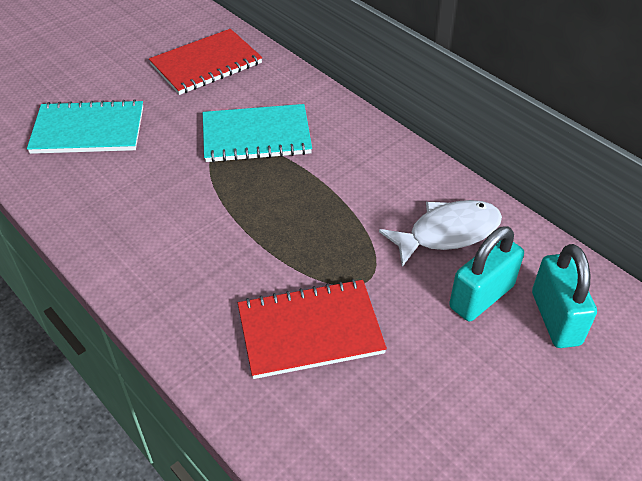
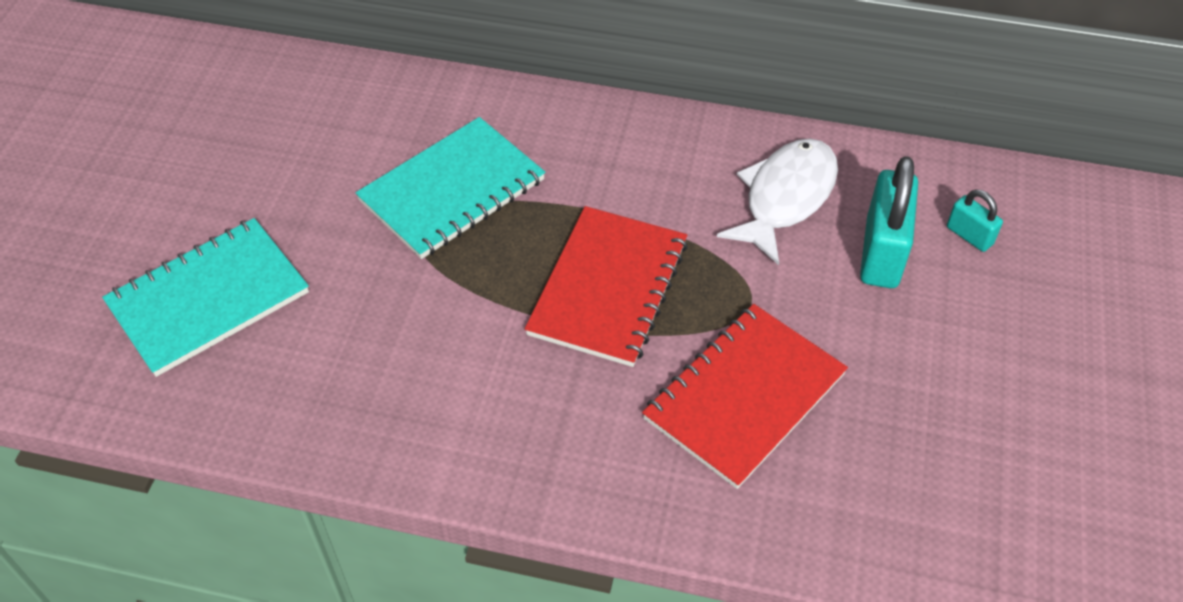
camera: 35 degrees left, 5 degrees up
red notebook [149,29,262,95] -> red notebook moved to [525,206,688,367]
turquoise padlock [532,244,597,348] -> turquoise padlock [947,189,1003,252], size x0.51

